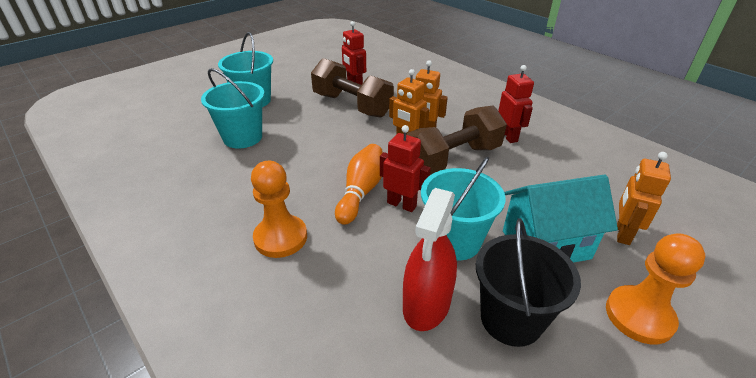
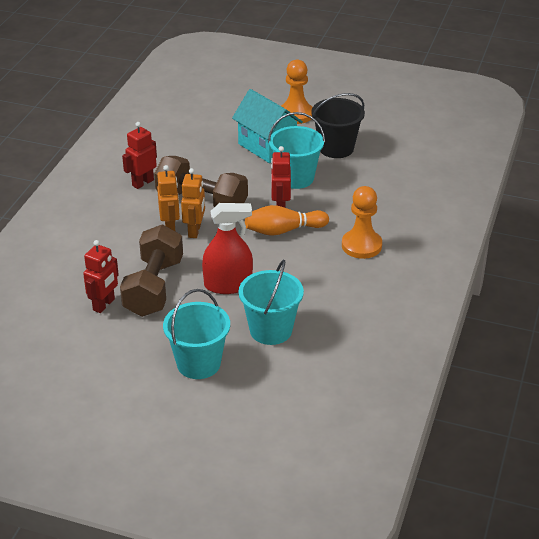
camera: 120 degrees left, 0 degrees up
red spray bottle [403,188,457,331] -> red spray bottle moved to [202,203,253,294]
orange robot [617,152,671,245] -> none

